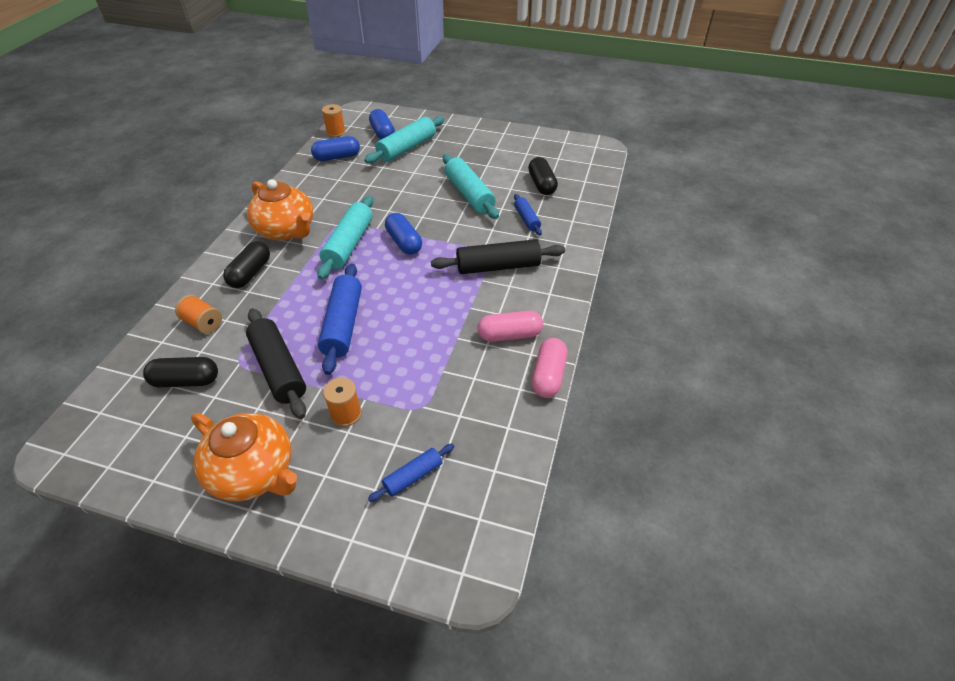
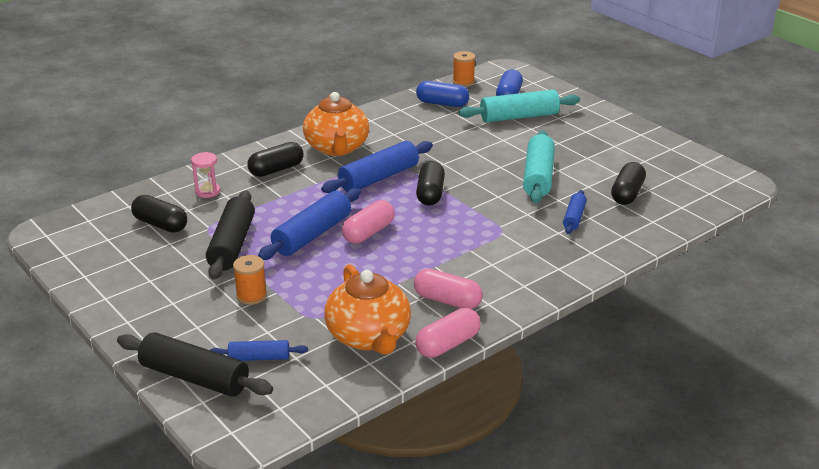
camera: 35 degrees right, 15 degrees down
orange spool [175,295,222,334] -> pink hourglass [191,152,220,198]
orange teapot [191,413,297,501] -> orange teapot moved to [324,264,411,355]
turquoise rolling pin [317,196,373,280] -> blue rolling pin [321,141,433,193]
blue capsule [385,213,422,255] -> black capsule [416,161,445,206]
black rolling pin [431,239,565,274] -> black rolling pin moved to [117,332,273,397]
none -> pink capsule [342,200,395,244]

